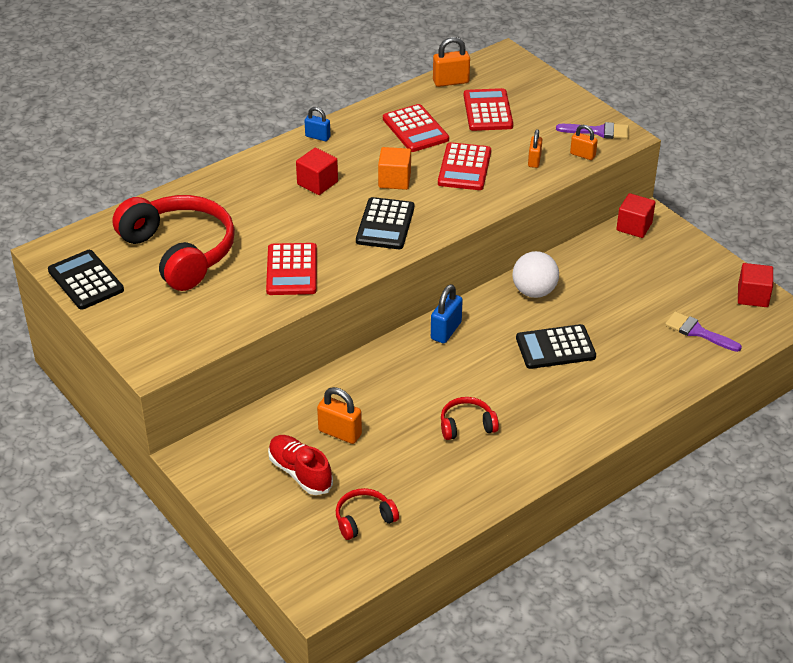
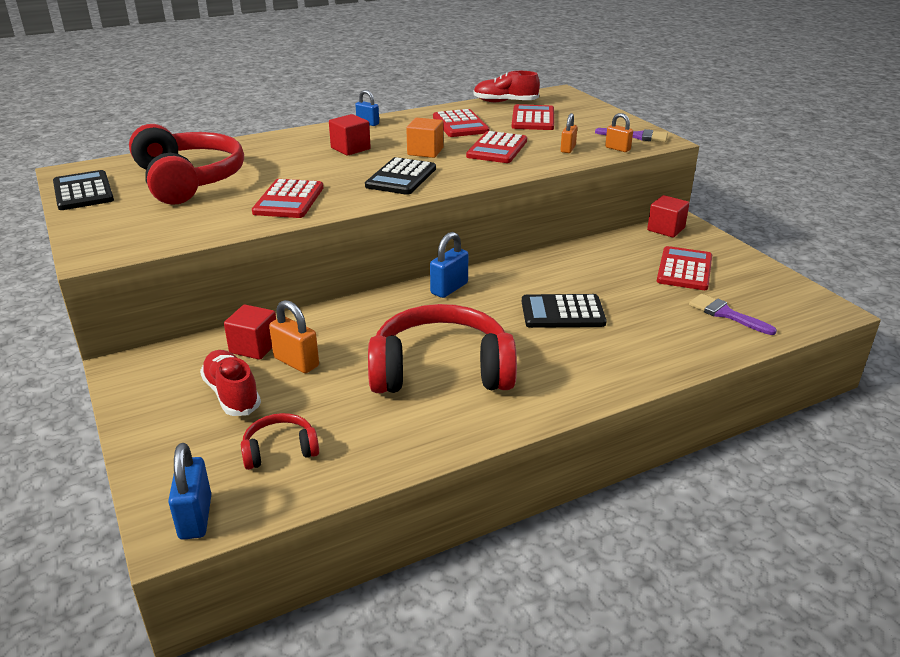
camera: 10 degrees right, 10 degrees down
orange padlock [433,37,470,87] -> red shoe [473,71,540,102]
red headphones [441,397,499,440] -> red headphones [368,304,517,393], size x2.18
white ball [512,251,559,298] -> none
red cube [738,263,773,307] -> red cube moved to [224,304,276,360]
none -> blue padlock [168,443,211,540]
none -> red calculator [657,246,712,290]

